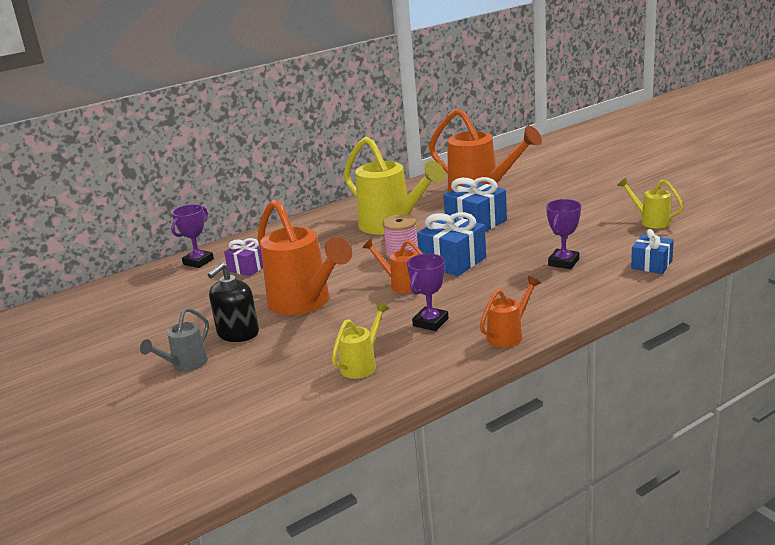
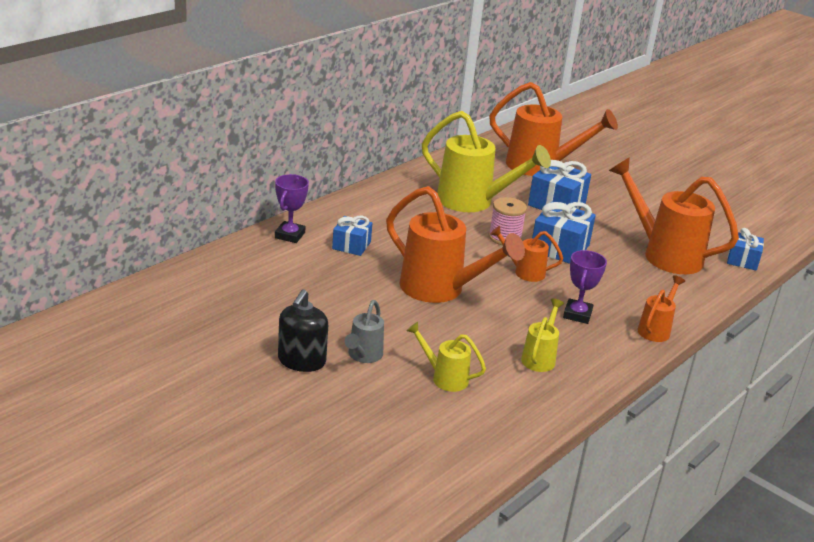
camera: 20 degrees left, 5 degrees up
black soap dispenser [208,262,259,342] -> black soap dispenser moved to [278,289,328,372]
purple gift [224,238,263,276] -> blue gift [332,216,372,256]
purple trophy [546,199,581,269] -> orange watering can [609,157,739,274]
yellow watering can [617,178,684,228] -> yellow watering can moved to [406,322,486,392]

